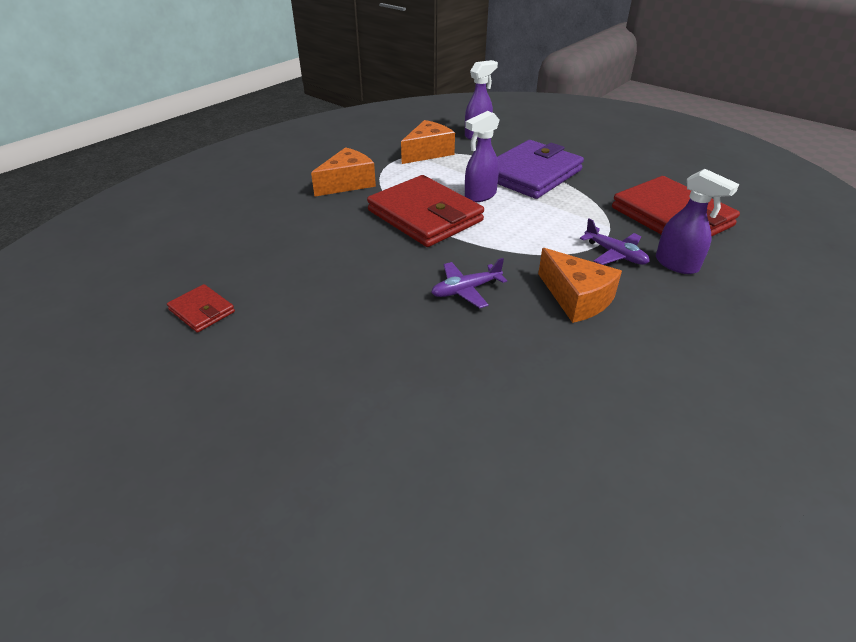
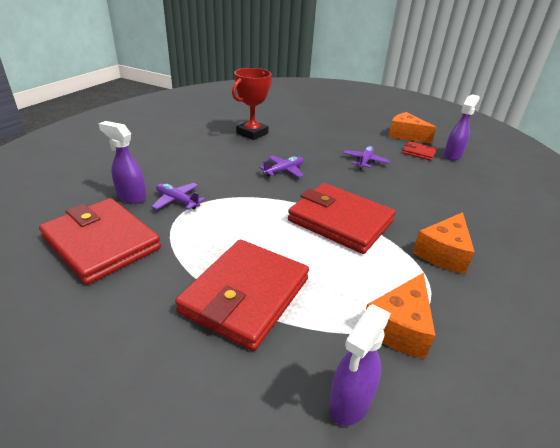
camera: 165 degrees right, 5 degrees down
purple spray bottle [465,111,500,202] -> purple spray bottle moved to [444,94,480,160]
purple wallet [497,140,584,199] -> red wallet [175,239,309,351]
orange cheese [538,248,622,323] -> orange cheese moved to [388,112,437,144]
none -> red trophy [232,68,272,140]
none -> purple plane [343,146,390,170]

